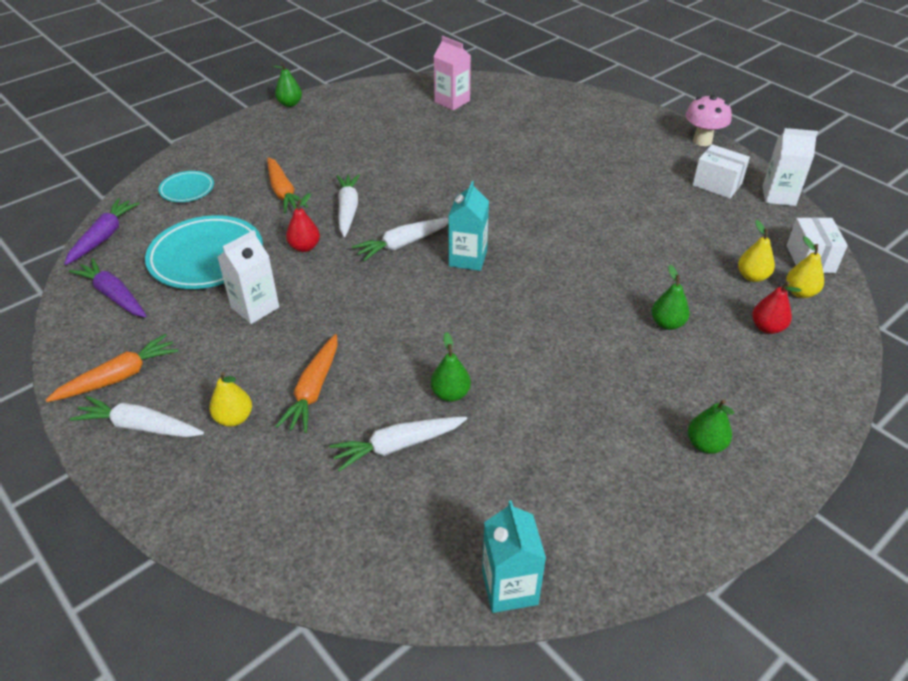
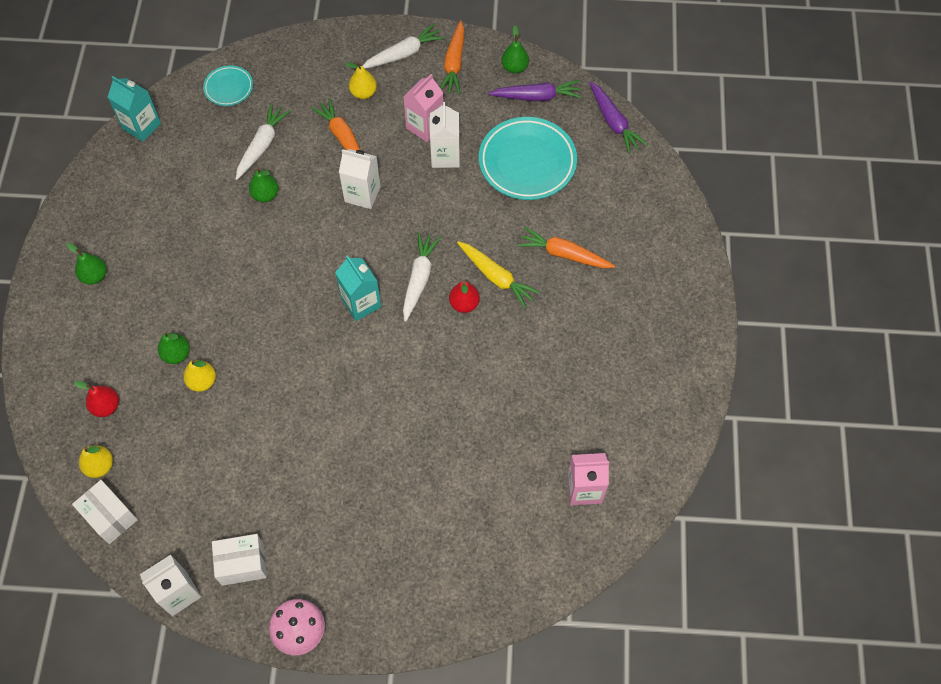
camera: 135 degrees right, 20 degrees up
turquoise plate [158,171,214,202] -> turquoise plate moved to [203,65,253,106]
green pear [273,62,302,107] -> green pear moved to [501,25,529,74]
red pear [286,193,320,252] -> red pear moved to [449,281,480,313]
white carrot [336,174,360,237] -> yellow carrot [457,241,540,309]
yellow pear [738,220,775,282] -> yellow pear moved to [183,359,216,392]
none -> white carton [339,149,381,209]
none -> pink carton [404,74,444,142]

